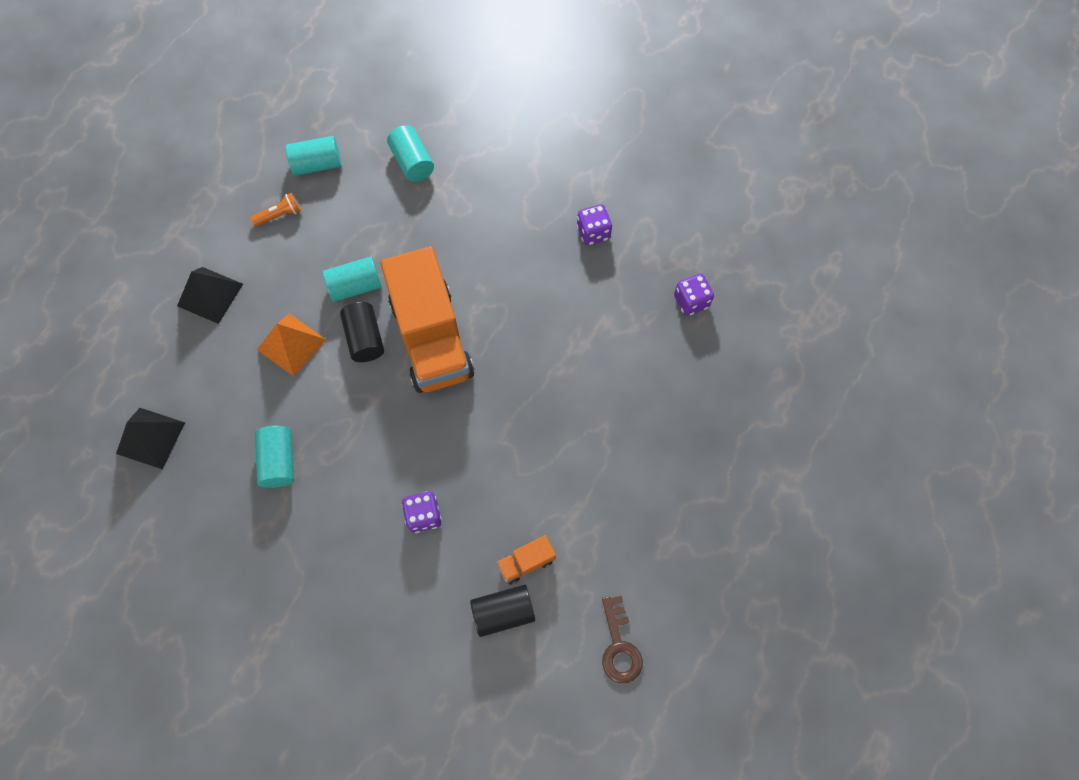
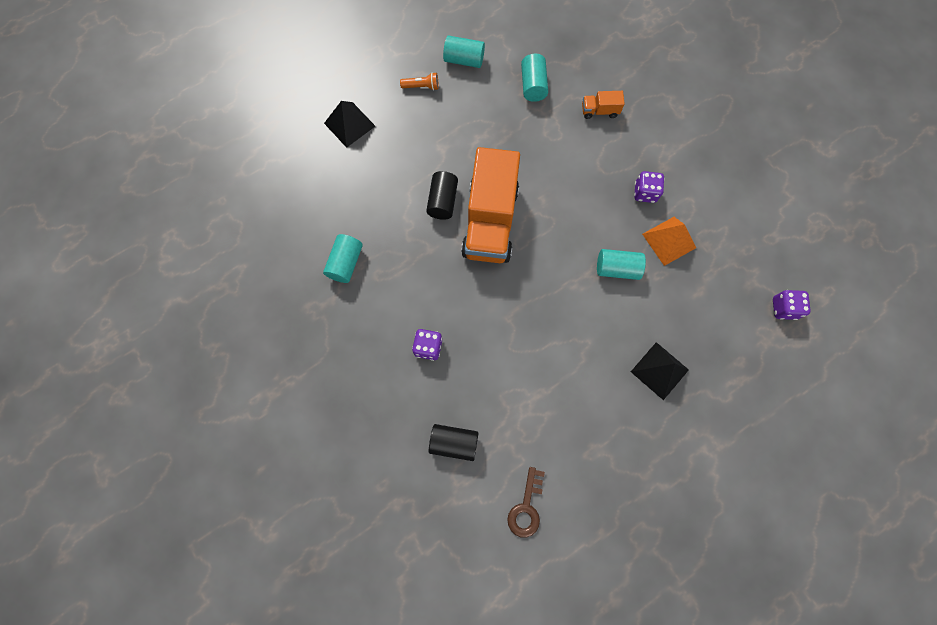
camera: 25 degrees right, 5 degrees up
black pyramid [116,408,185,469] -> black pyramid moved to [631,342,689,400]
orange pyramid [257,314,326,376] -> orange pyramid moved to [642,217,696,266]
turquoise cylinder [323,257,382,302] -> turquoise cylinder moved to [597,249,646,280]
orange truck [496,535,556,585] -> orange truck moved to [582,91,625,119]
purple dice [674,274,714,316] -> purple dice moved to [773,290,811,320]

